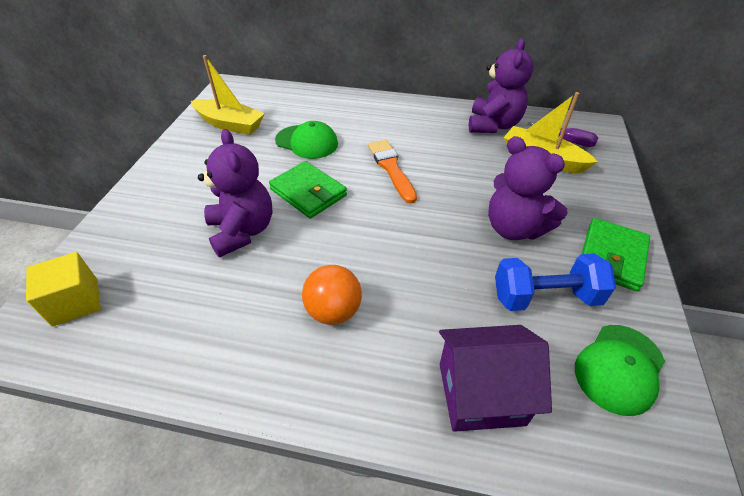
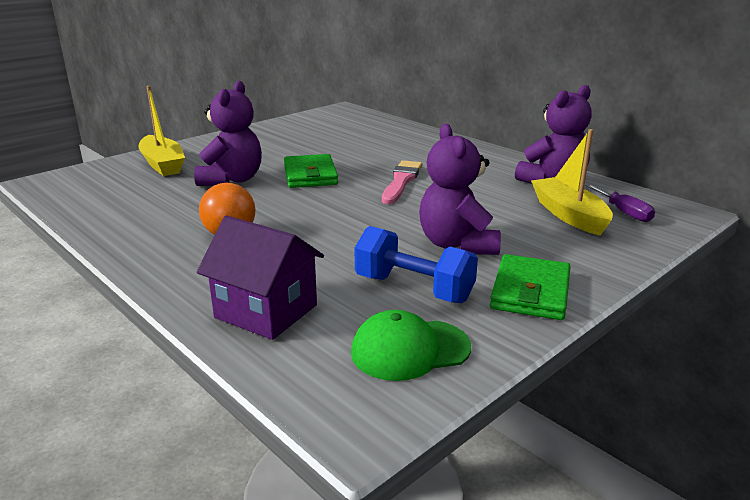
camera: 35 degrees right, 20 degrees down
yellow cube [26,252,101,327] -> none
yellow boat [191,55,265,135] -> yellow boat moved to [138,86,185,176]
green cap [275,121,338,159] -> none
orange brush [368,140,417,204] -> pink brush [382,160,422,204]
green wallet [582,218,650,291] -> green wallet turned 45 degrees counterclockwise [490,254,571,320]

